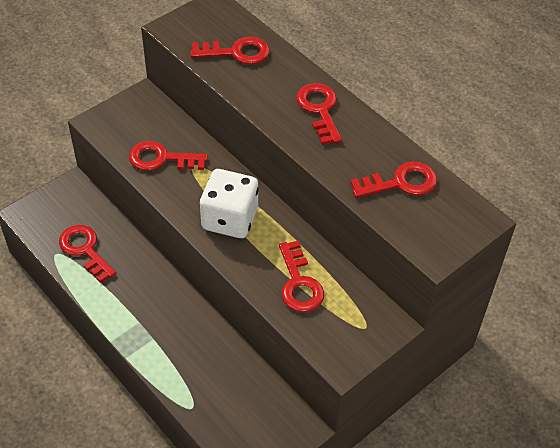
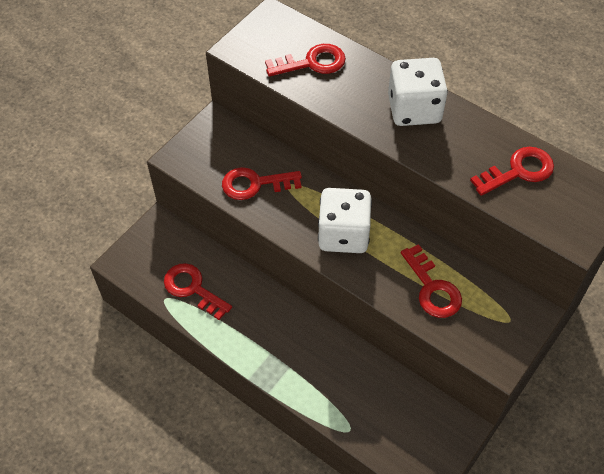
camera: 10 degrees left, 5 degrees up
red key [296,83,342,145] -> white dice [388,58,448,126]

